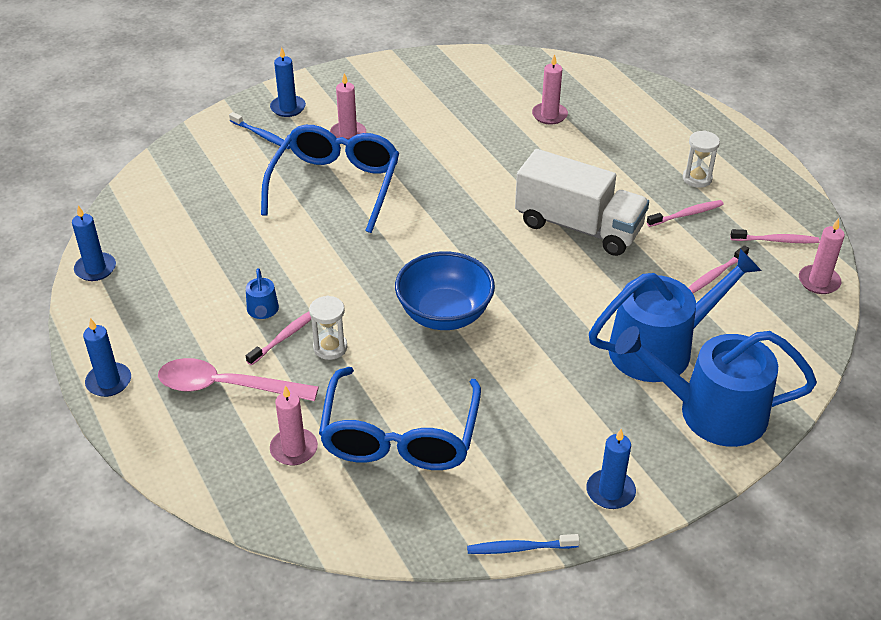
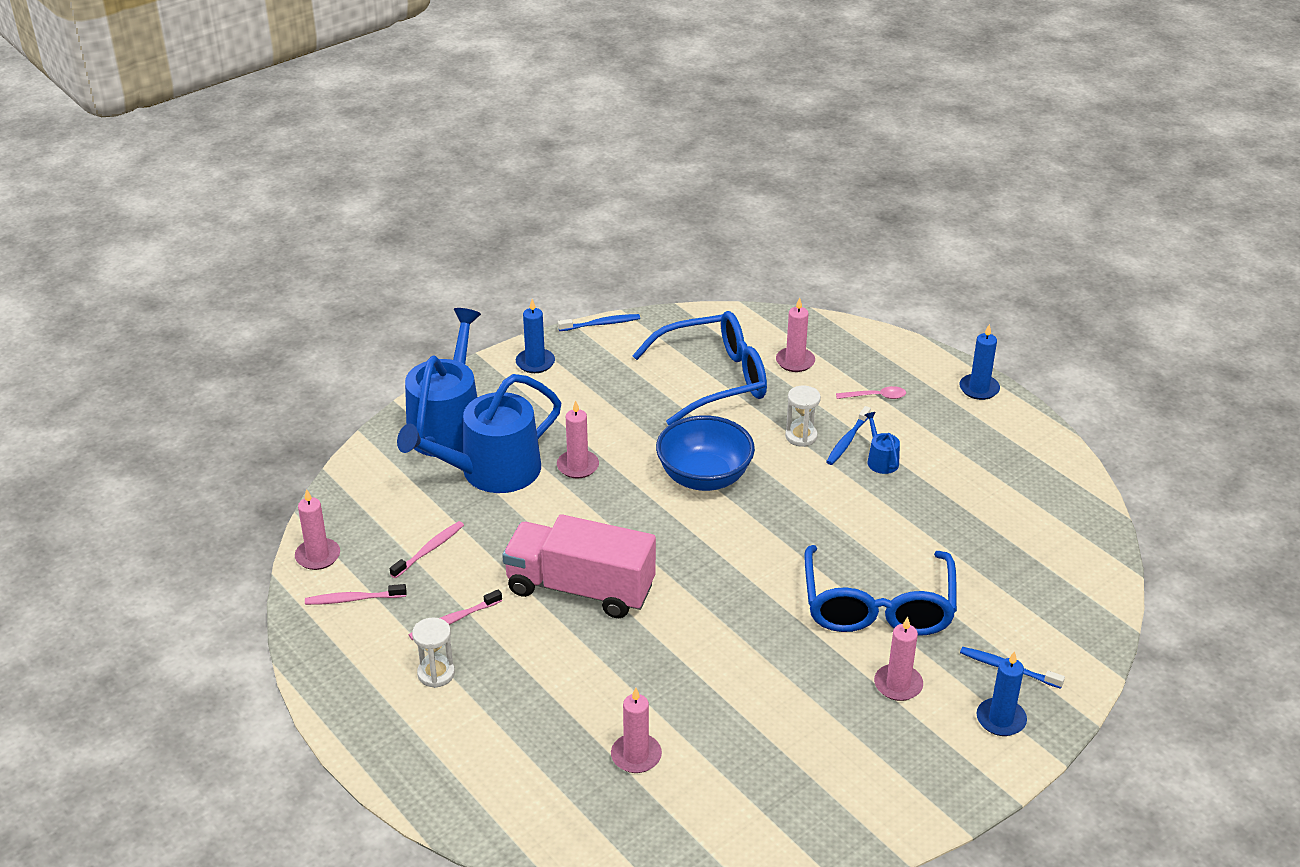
camera: 170 degrees right, 5 degrees down
blue candle [72,206,116,281] -> none
pink spoon [158,358,319,401] -> pink spoon [836,386,906,399], size x0.49
pink toothbrush [246,311,311,365] -> blue toothbrush [826,406,871,465]
blue glasses [319,367,481,470] -> blue glasses turned 75 degrees clockwise [632,311,767,425]
white truck [515,149,649,256] -> pink truck [502,514,656,618]
blue watering can [615,326,817,447] -> blue watering can turned 75 degrees counterclockwise [405,308,481,457]
none -> pink candle [557,400,599,479]

